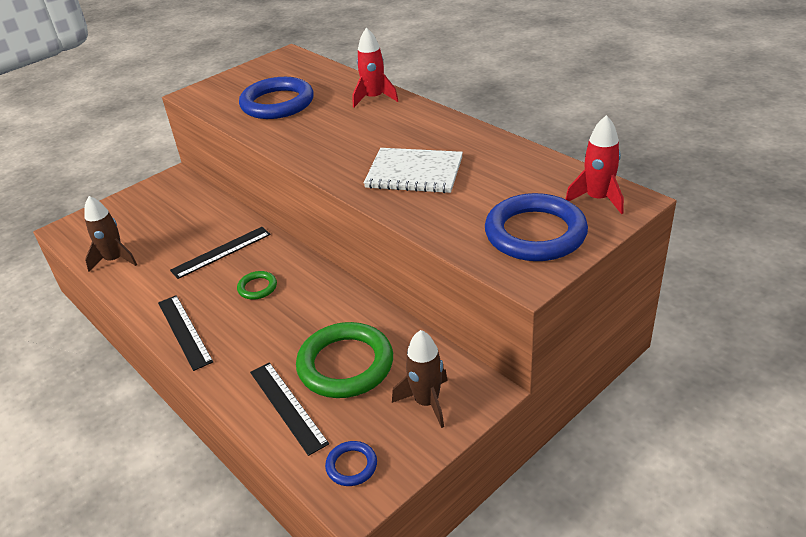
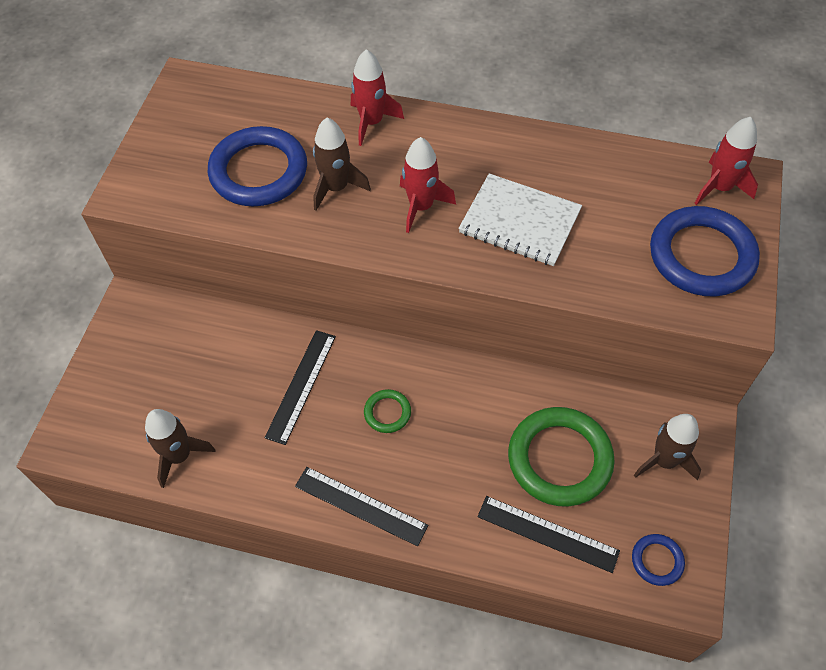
camera: 35 degrees left, 20 degrees up
white notebook [364,148,463,193] -> white notebook turned 45 degrees clockwise [458,173,582,266]
none -> brown rocket [313,118,371,211]
none -> red rocket [400,137,456,233]

